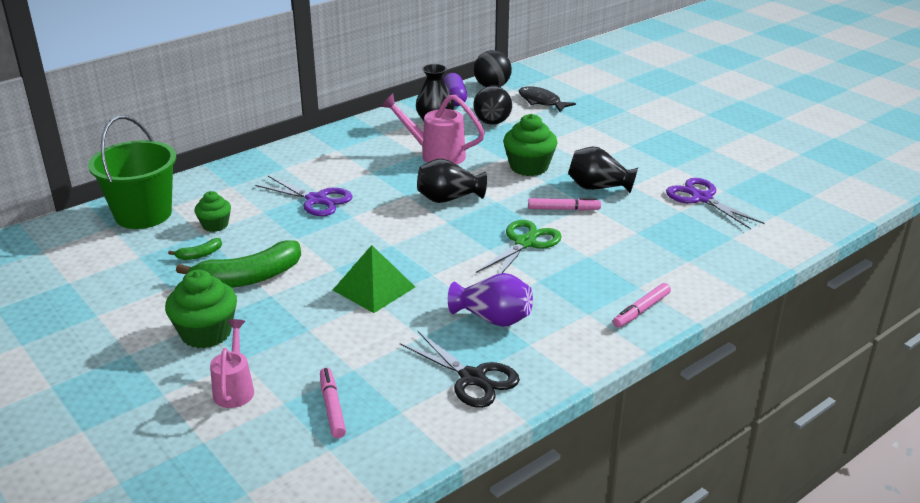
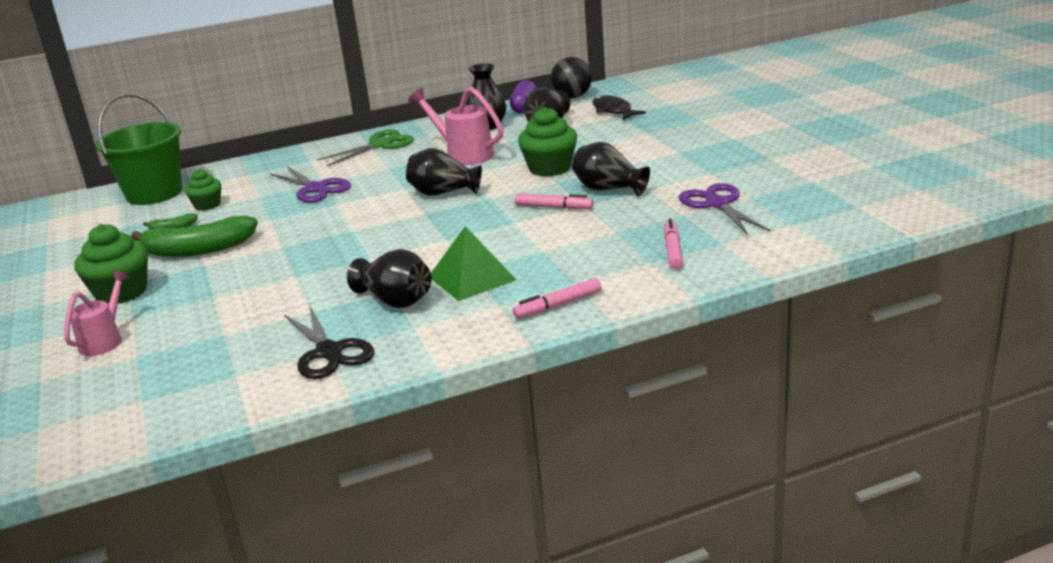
camera: 20 degrees right, 5 degrees down
pink marker [320,368,346,438] -> pink marker moved to [664,218,683,269]
green pyramid [333,245,415,313] -> green pyramid moved to [431,226,516,301]
purple vase [448,273,533,327] -> black vase [347,249,432,308]
green scissors [476,220,562,274] -> green scissors moved to [317,129,414,166]

